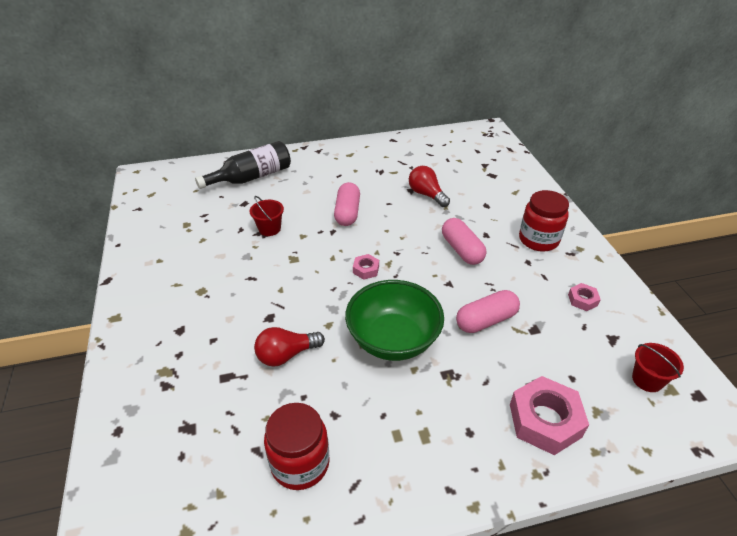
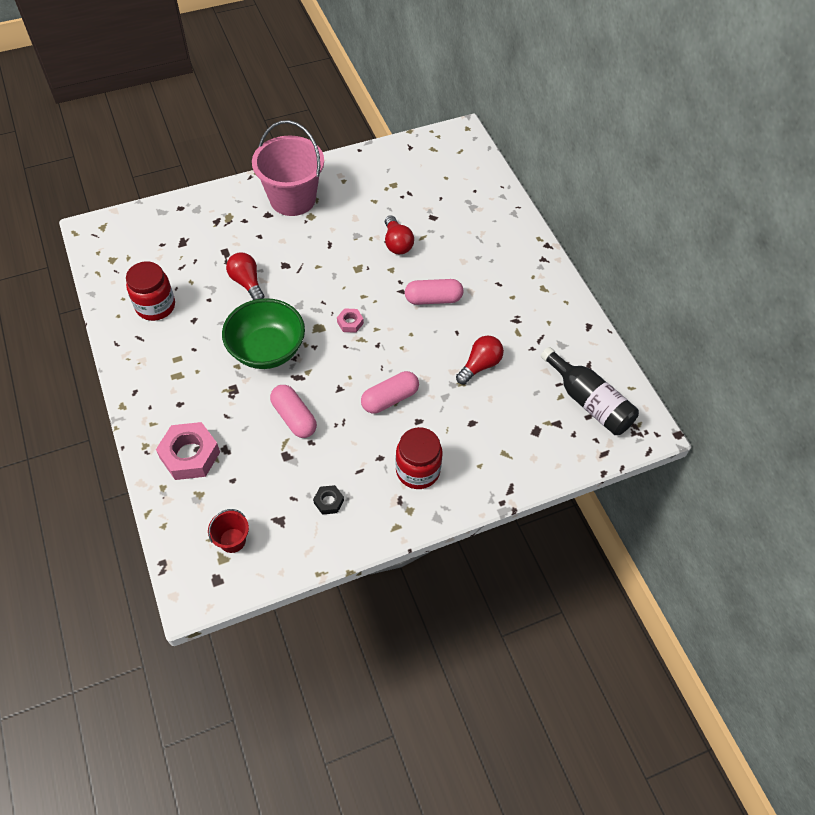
camera: 80 degrees right, 15 degrees up
black bottle [195,141,291,189] -> black bottle moved to [541,347,639,435]
red bucket [250,196,284,236] -> red light bulb [385,215,414,254]
pink nut [568,283,601,311] -> black nut [313,485,344,515]
none -> pink bucket [252,120,324,216]

